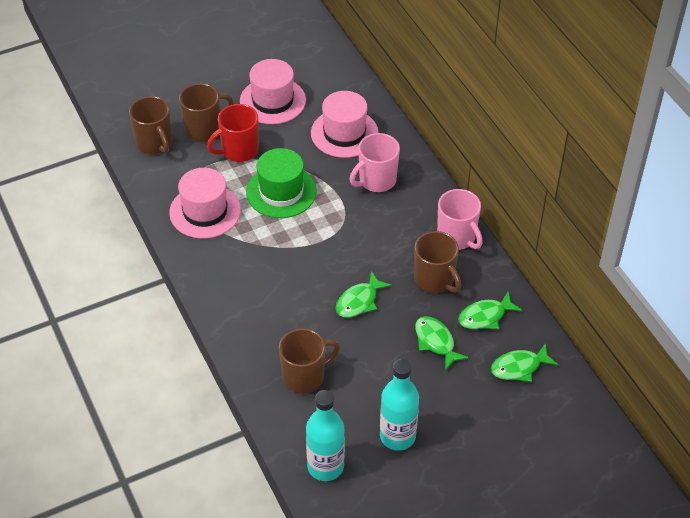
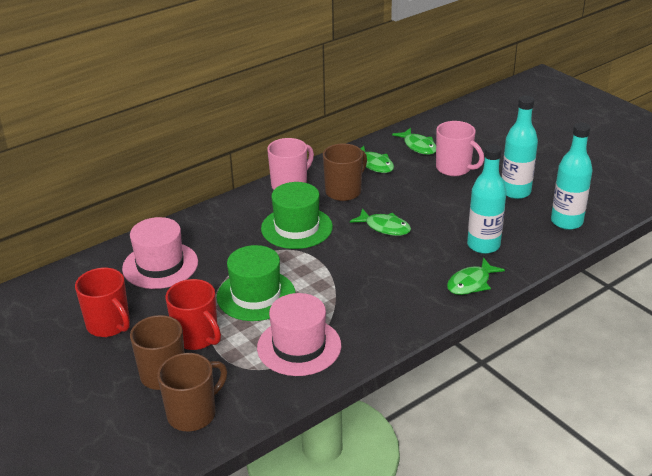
camera: 100 degrees left, 15 degrees down
pink hat [240,59,306,124] -> red mug [75,268,130,337]
brown mug [279,328,340,393] -> turquoise bottle [467,144,506,254]
pink mug [350,133,400,192] -> pink mug moved to [436,121,484,176]
green fish [415,316,469,371] -> green fish moved to [447,258,505,295]
none -> green hat [261,182,333,249]

